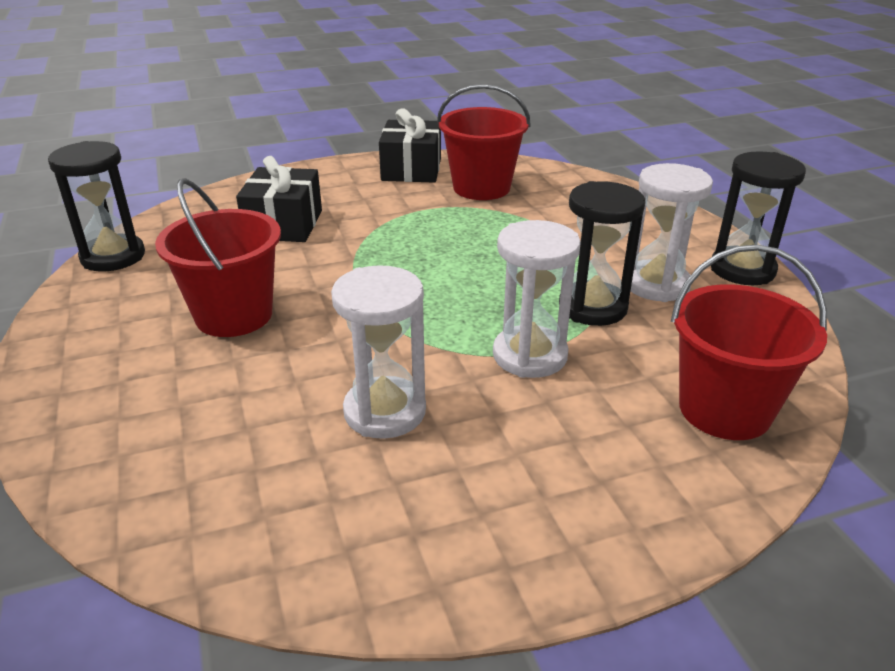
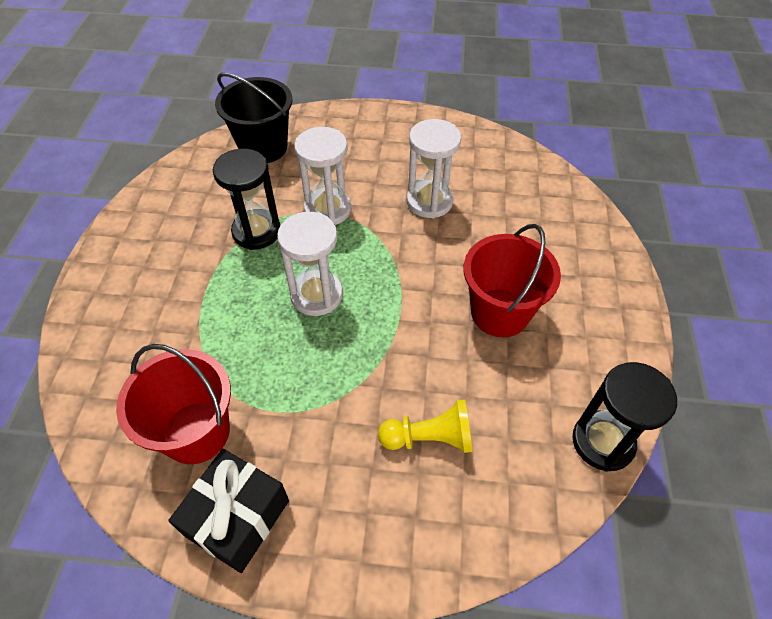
camera: 155 degrees left, 20 degrees up
black gift [236,156,322,242] -> yellow pawn [378,400,472,453]
white hourglass [631,163,713,302] -> white hourglass moved to [277,212,343,316]
red bucket [671,244,827,440] -> black bucket [215,73,293,163]
black hourglass [711,151,806,285] -> none

